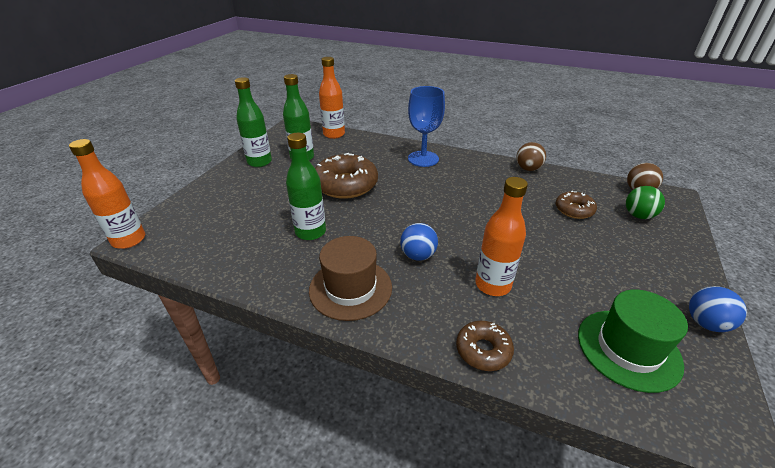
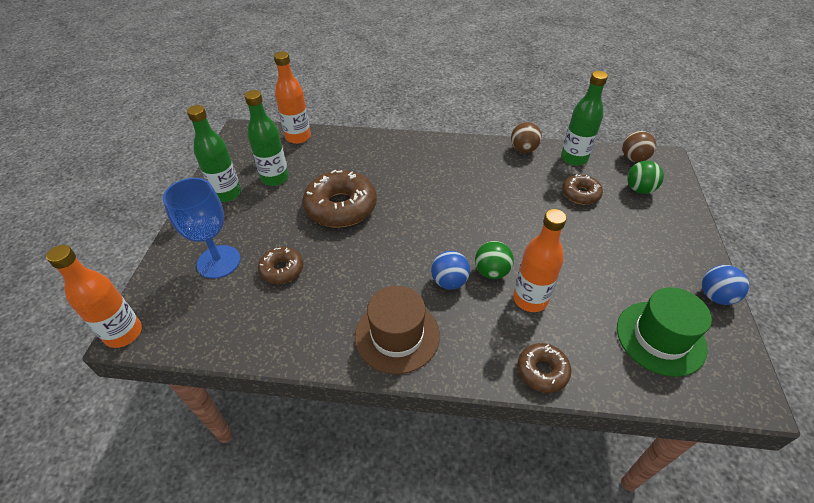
camera: 15 degrees left, 10 degrees up
green bottle [286,133,326,240] -> green bottle moved to [561,71,608,166]
blue goblet [408,86,445,167] -> blue goblet moved to [163,178,240,279]
none -> brown donut [258,247,303,284]
none -> green ball [475,241,514,279]

